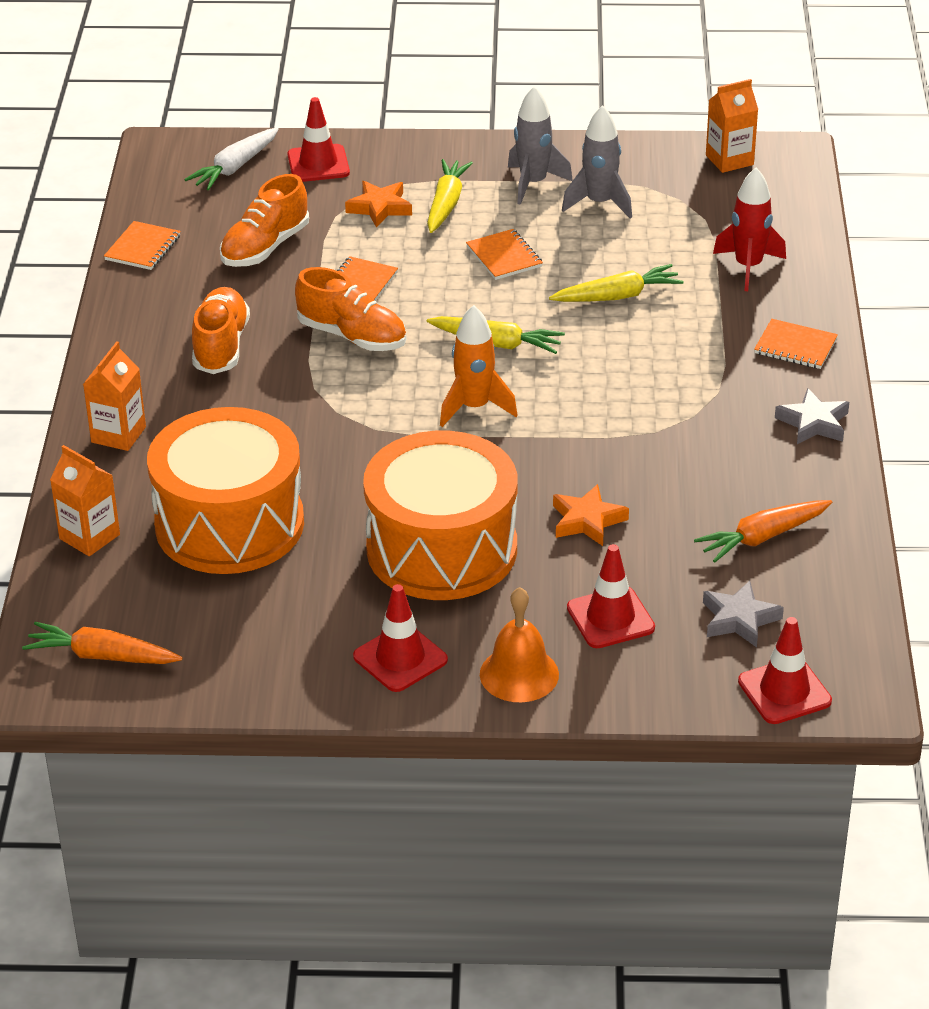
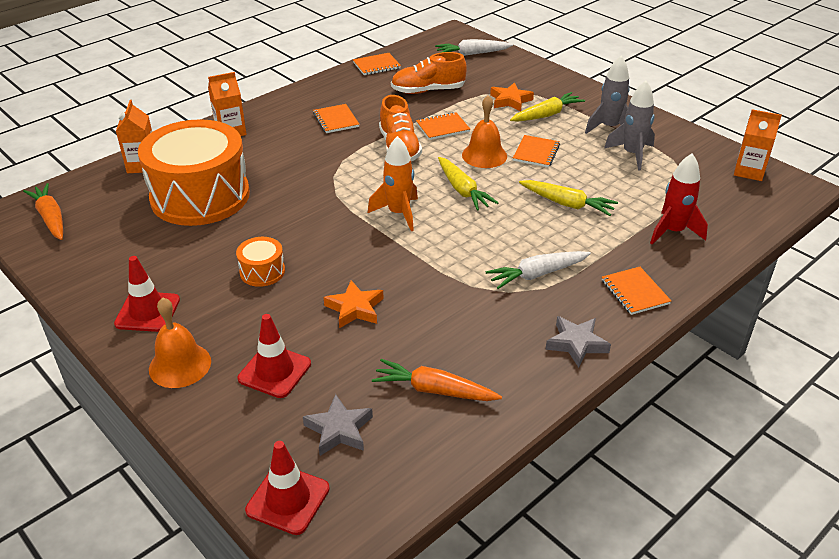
camera: 45 degrees right, 0 degrees up
orange shoe [192,287,250,374] -> orange notebook [313,104,359,133]
red traffic cone [288,97,350,182] -> none
orange drum [363,431,517,600] -> orange drum [236,237,285,287], size x0.41
none -> orange bell [462,95,507,168]
none -> white carrot [486,251,591,289]

